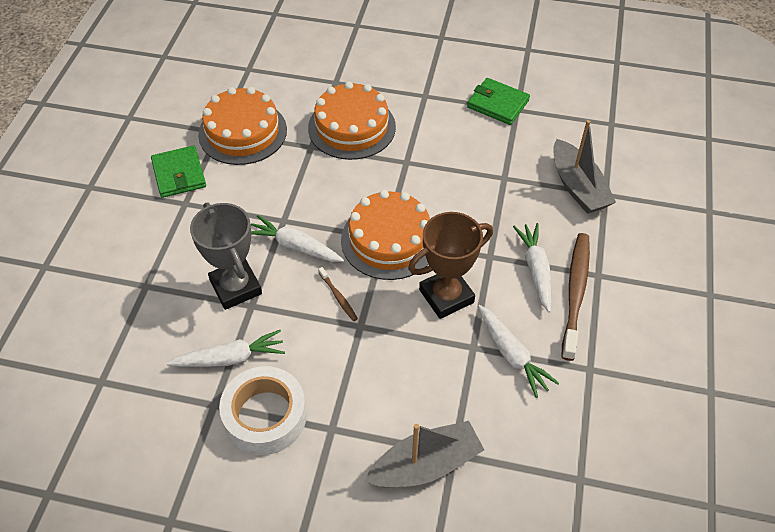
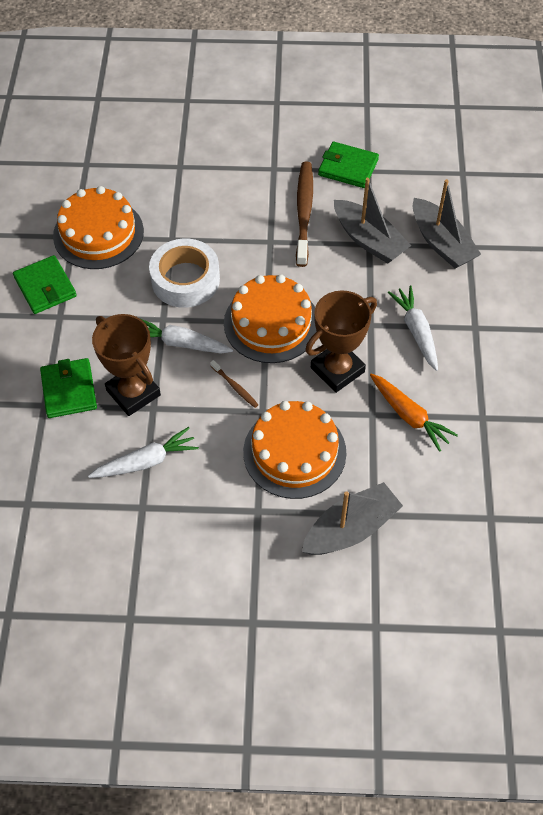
camera: 10 degrees left, 5 degrees up
grey trophy [190,202,262,310] -> brown trophy [92,314,161,416]
white tape [219,366,307,455] -> white tape moved to [149,238,220,308]
orange cake [308,81,396,160] -> orange cake moved to [243,401,346,499]
white carrot [478,305,559,398] -> orange carrot [370,374,458,452]
brown toothbrush [561,233,590,361] -> brown toothbrush moved to [296,162,313,267]
none -> green wallet [40,358,97,418]
none -> grey boat [334,178,412,264]

